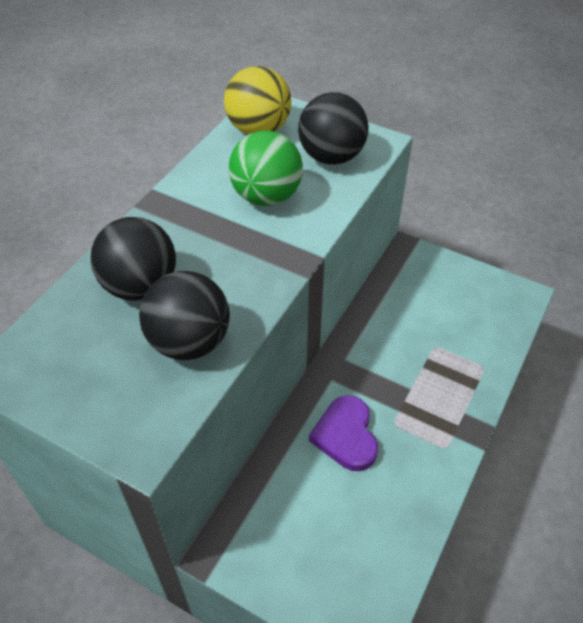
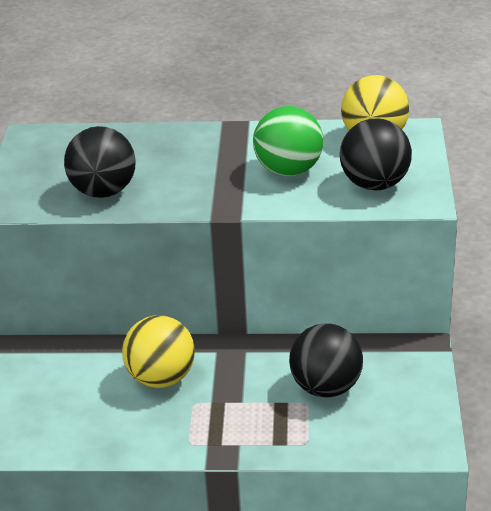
camera: 65 degrees right, 15 degrees down
black ball [91,217,176,301] -> black ball moved to [289,323,363,398]
purple heart [309,396,378,471] -> yellow ball [122,315,195,388]

